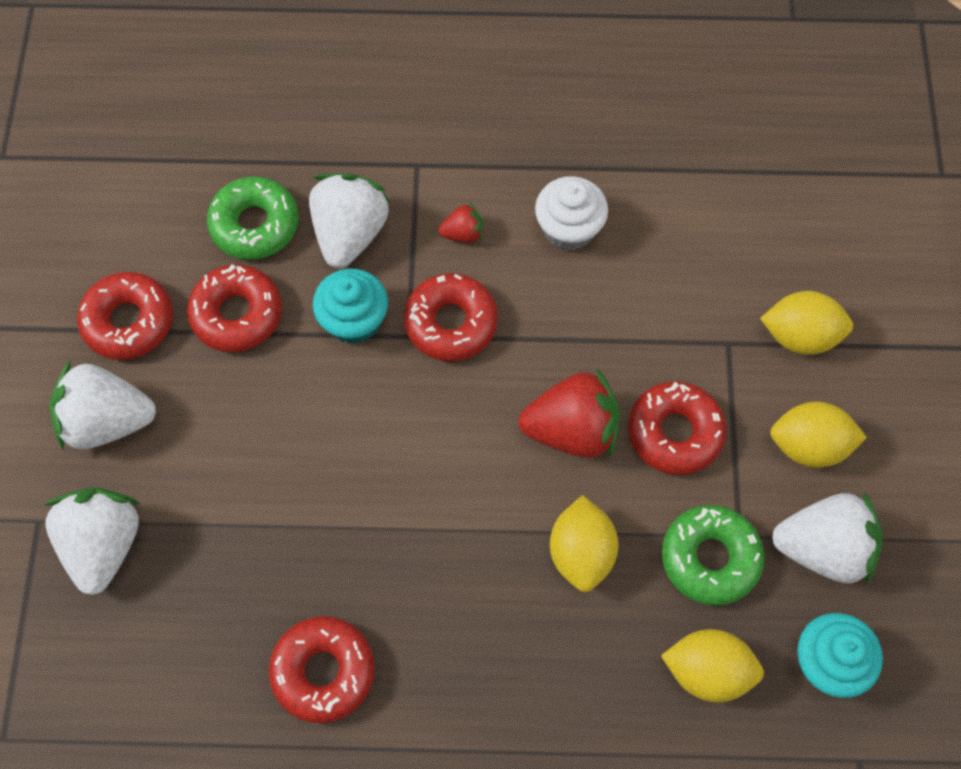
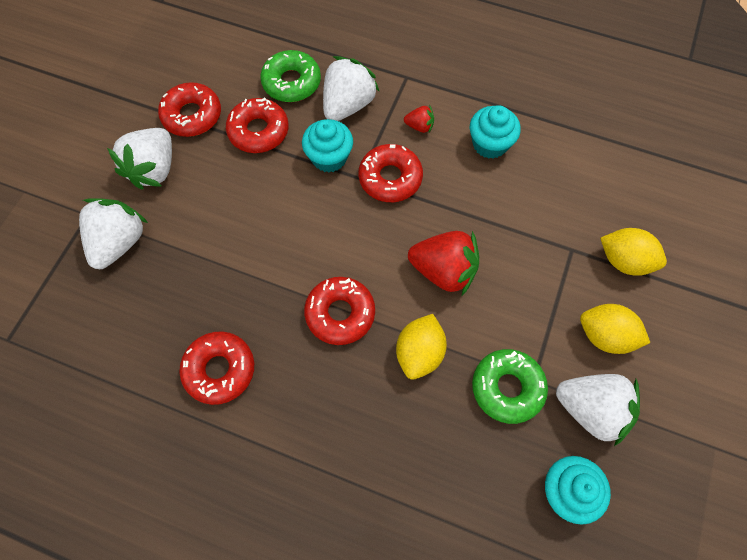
camera: 20 degrees right, 0 degrees up
white strawberry [49,360,156,449] -> white strawberry turned 90 degrees counterclockwise [107,128,172,189]
white cupcake [535,176,608,251] -> turquoise cupcake [470,105,521,159]
red donut [628,382,726,475] -> red donut moved to [304,277,375,345]
yellow lemon [661,629,764,702] -> none

